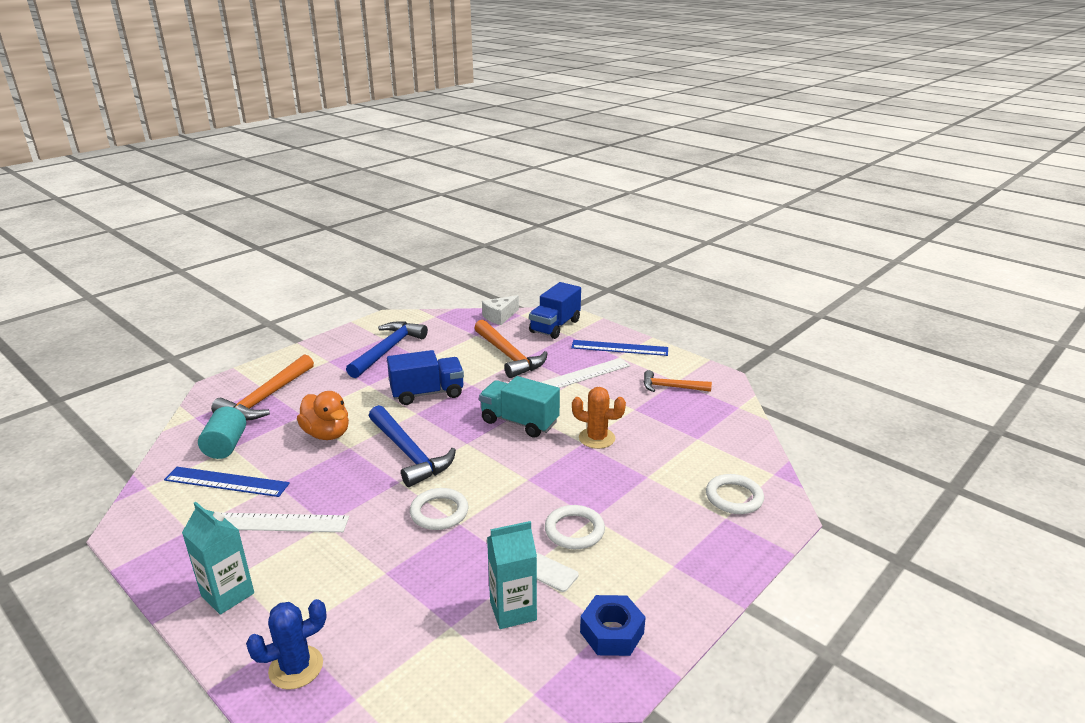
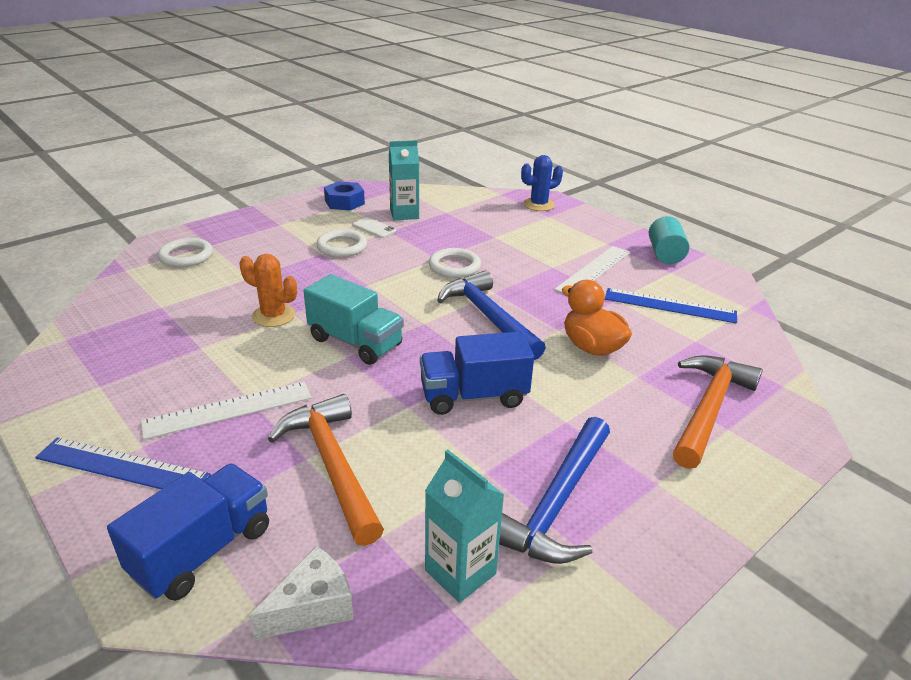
camera: 175 degrees left, 5 degrees up
turquoise carton [182,502,254,615] -> turquoise carton moved to [425,449,504,603]
turquoise cylinder [198,407,246,459] -> turquoise cylinder moved to [649,216,689,264]
white ruler [222,513,349,532] -> white ruler turned 60 degrees counterclockwise [554,246,630,293]
orange hammer [643,370,712,392] -> none

